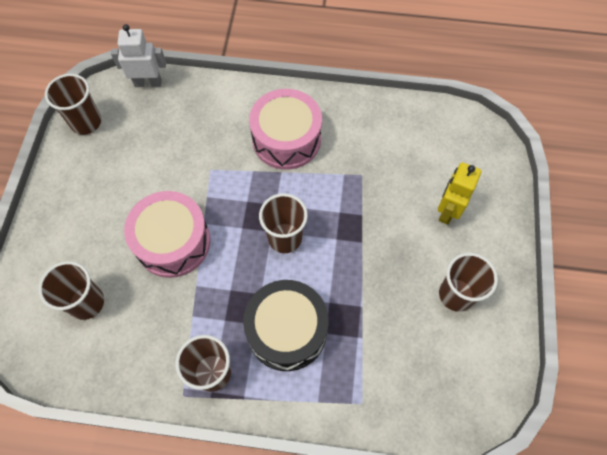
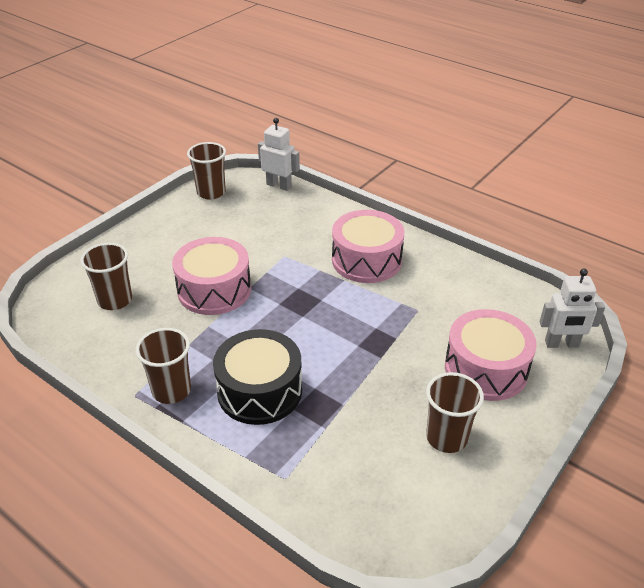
camera: 30 degrees right, 25 degrees down
brown cup [259,193,308,253] -> none
yellow robot [438,162,481,225] -> pink drum [445,309,537,401]
none -> white robot [540,269,605,348]

